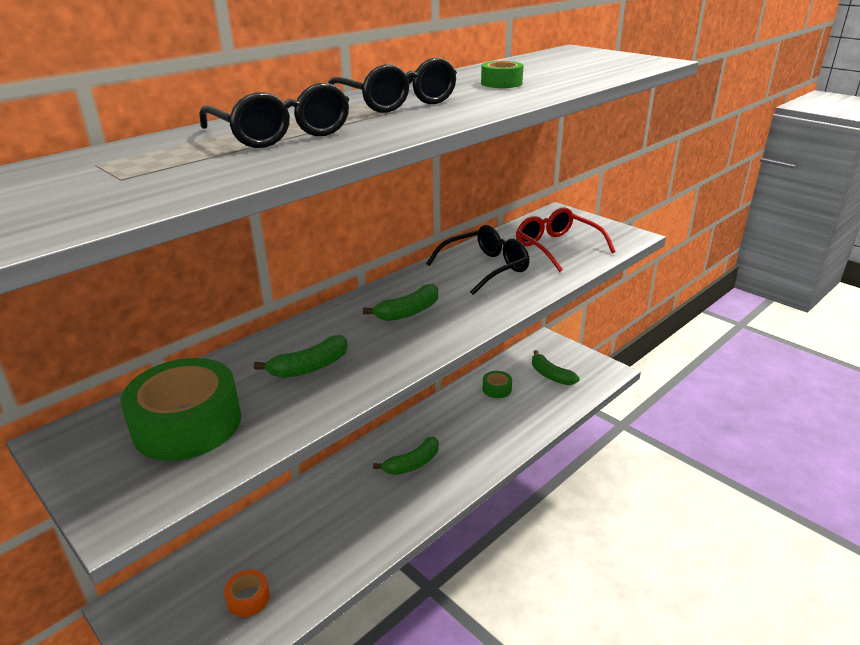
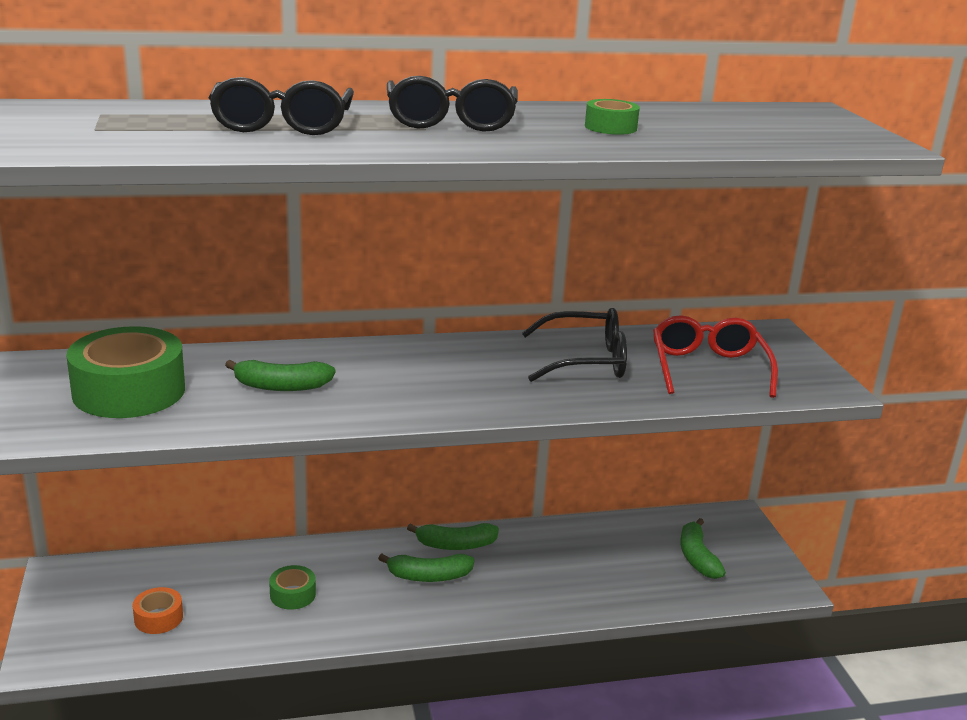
camera: 30 degrees right, 5 degrees down
green banana [363,284,438,321] -> green banana moved to [407,523,499,550]
green tape [483,371,512,398] -> green tape moved to [269,565,316,610]

